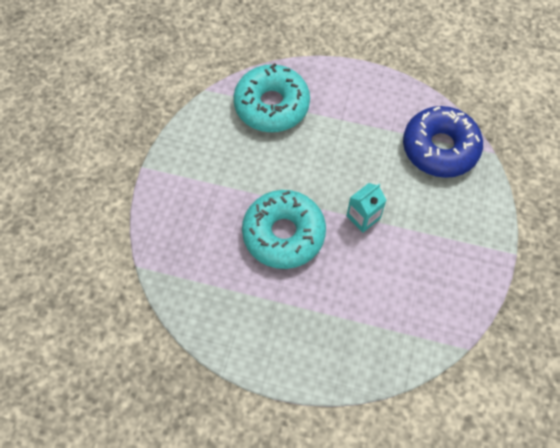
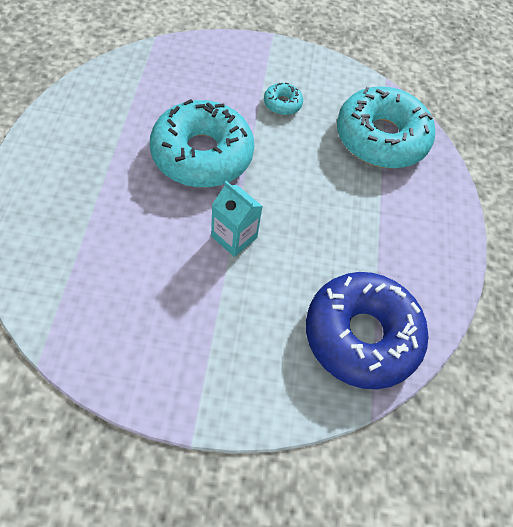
camera: 75 degrees right, 5 degrees down
none -> turquoise donut [264,83,303,115]

